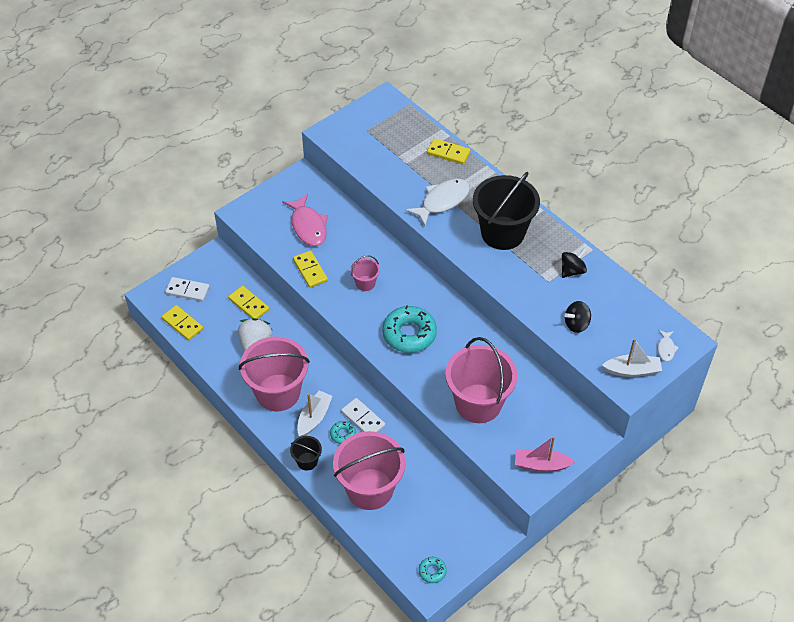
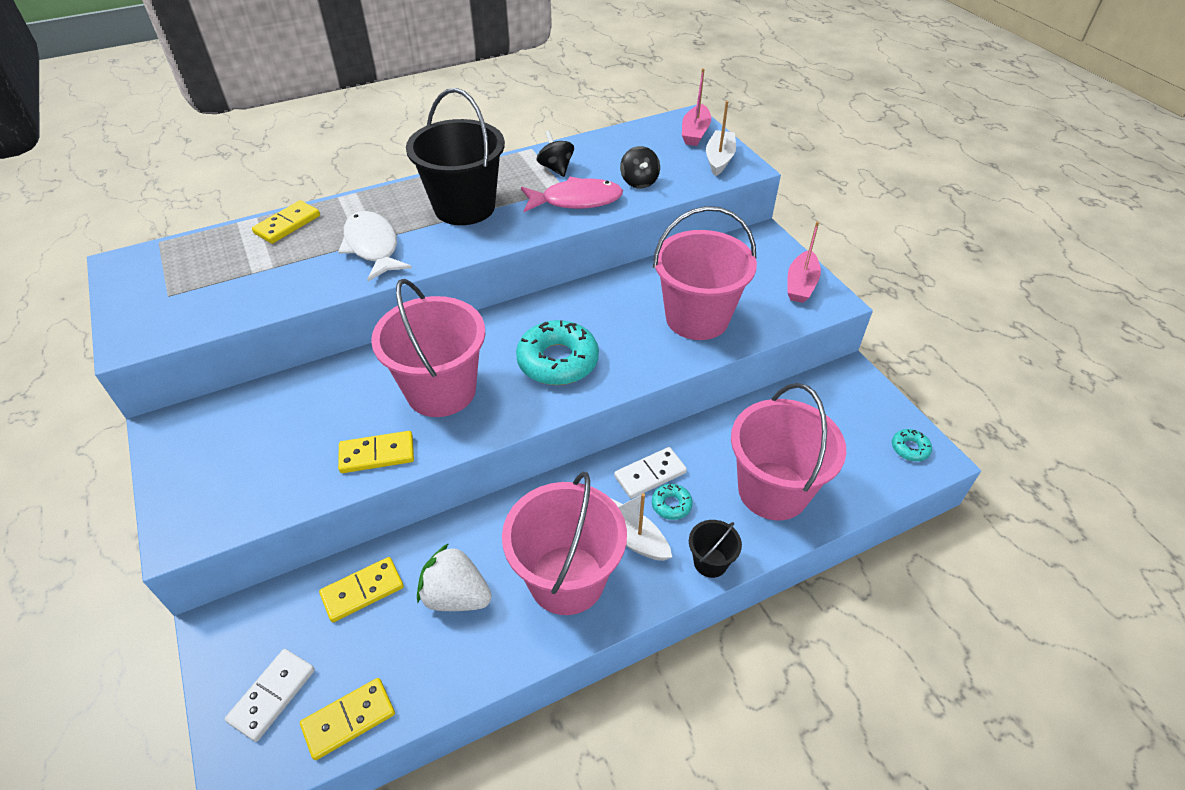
camera: 75 degrees left, 5 degrees down
pink fish [282,194,328,246] -> pink fish moved to [521,177,623,212]
pink bucket [350,255,380,291] -> pink bucket [371,279,485,417], size x2.22
white fish [658,330,679,361] -> pink boat [682,68,711,146]

